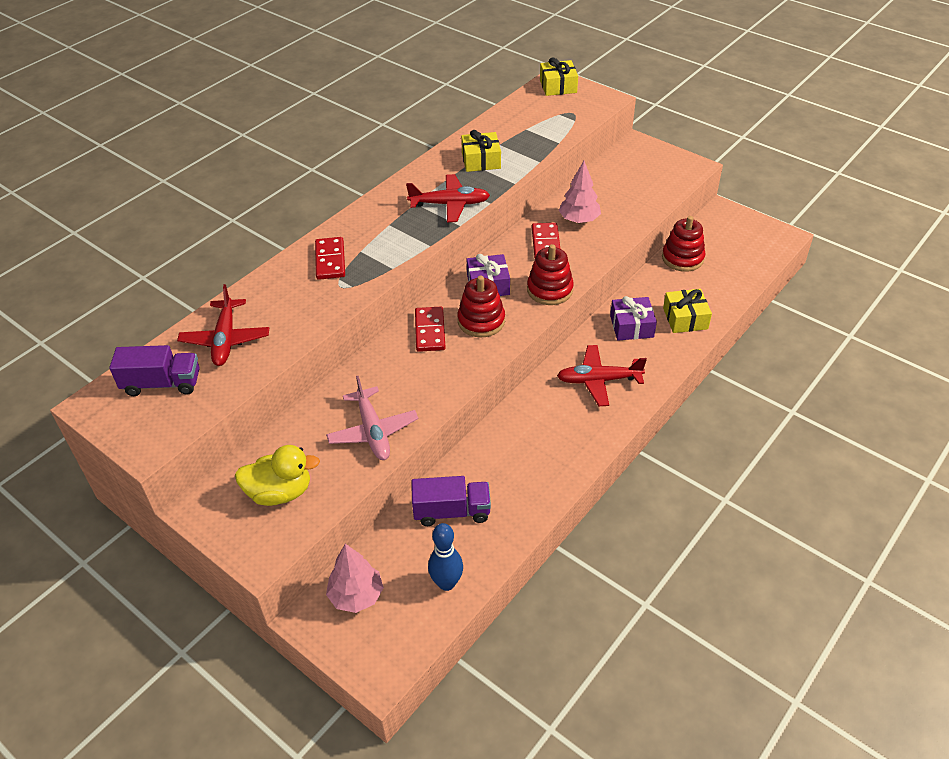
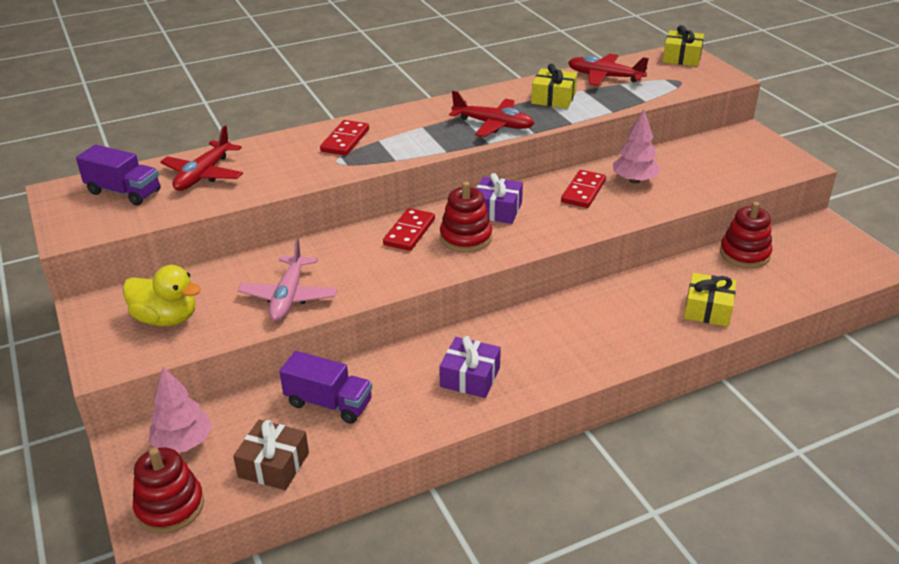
camera: 25 degrees right, 10 degrees down
blue bowling pin [428,523,463,591] -> brown gift [233,420,309,490]
red stacking toy [527,244,574,305] -> red stacking toy moved to [133,447,204,534]
red plane [557,345,647,406] -> red plane moved to [568,54,649,86]
purple gift [610,296,657,341] -> purple gift moved to [439,336,501,398]

